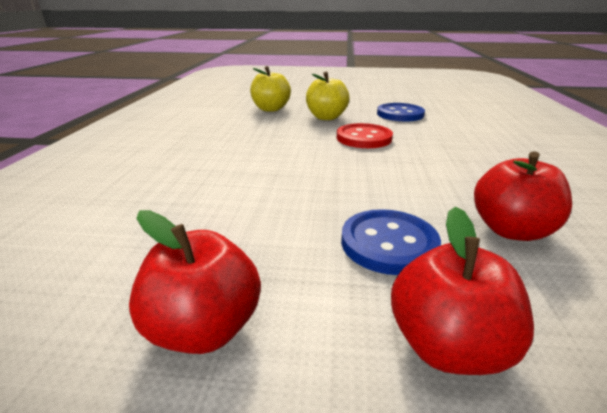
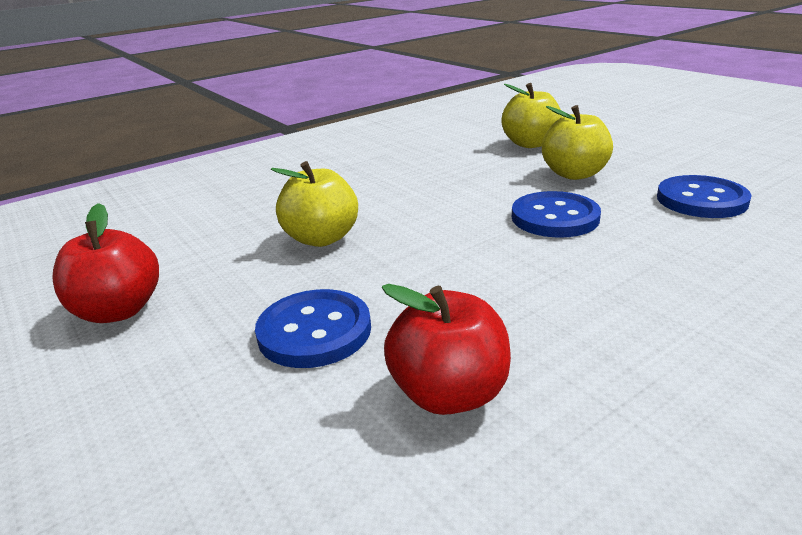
camera: 50 degrees right, 0 degrees up
red button [337,123,393,148] -> blue button [512,191,601,238]
red apple [391,207,534,375] -> none
none -> yellow apple [271,161,358,247]

